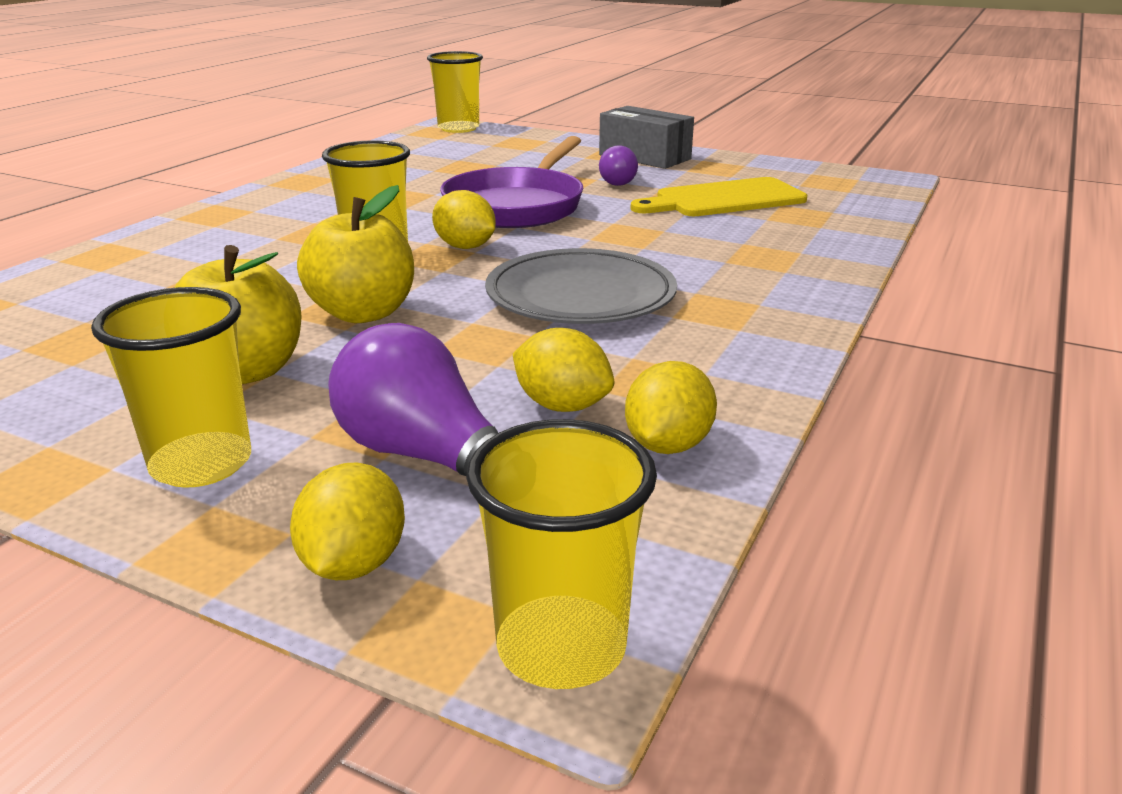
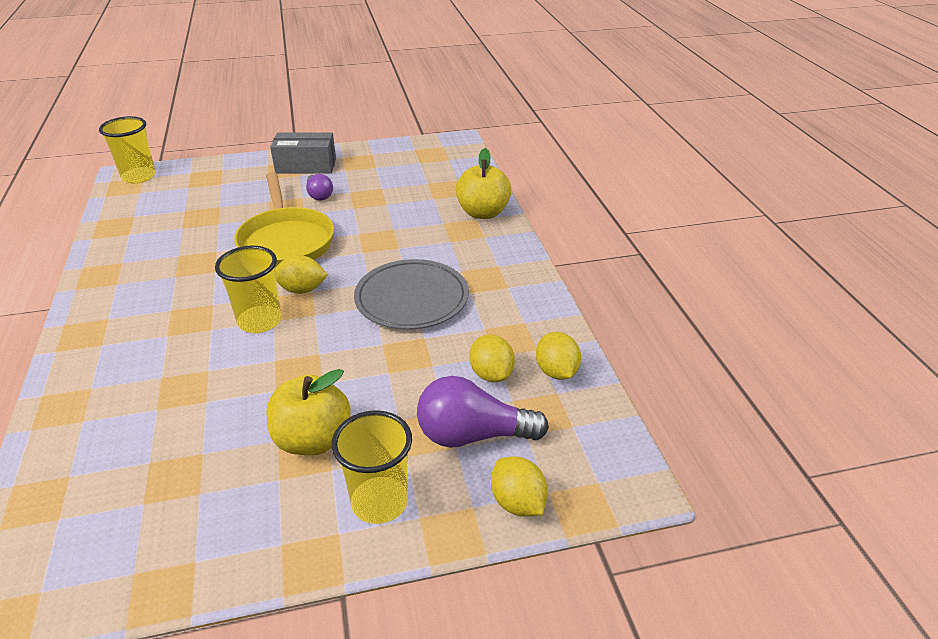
camera: 40 degrees left, 10 degrees up
yellow apple [297,185,414,323] -> yellow apple moved to [456,148,512,219]
purple pan [440,136,583,228] -> yellow pan [234,172,334,268]
yellow cup [466,419,657,689] -> none
yellow lemon [513,328,614,412] -> yellow lemon turned 75 degrees clockwise [470,334,515,382]
yellow cutting board [631,177,807,216] -> none

